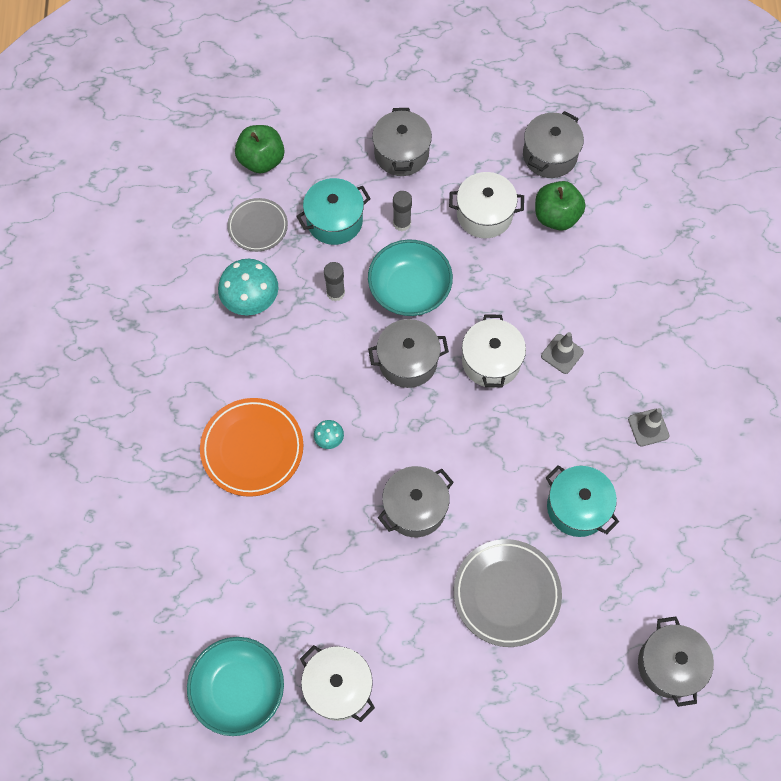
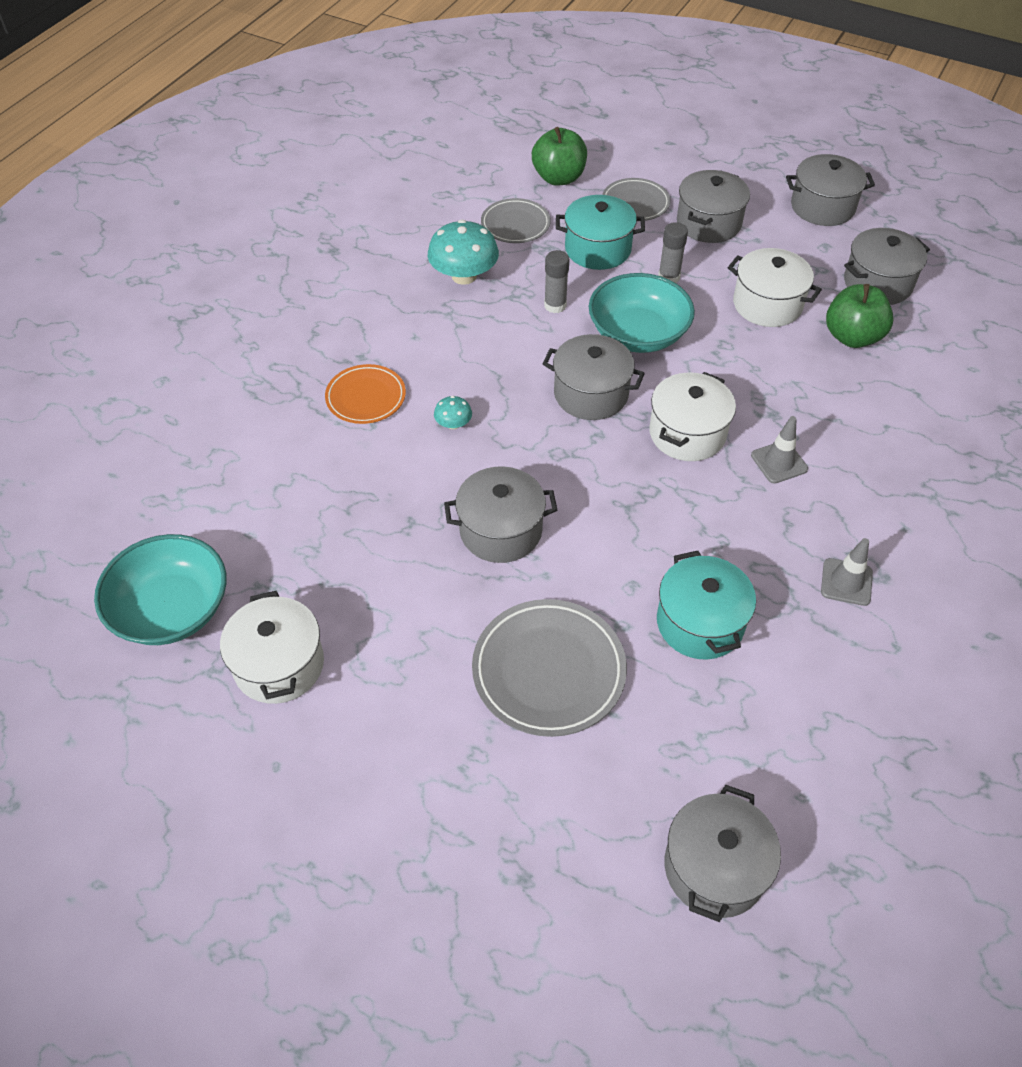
camera: 30 degrees right, 15 degrees down
orange plate [200,398,303,497] -> orange plate [325,364,406,424], size x0.63
none -> grey plate [602,178,671,221]
none -> grey pot [786,154,875,226]

